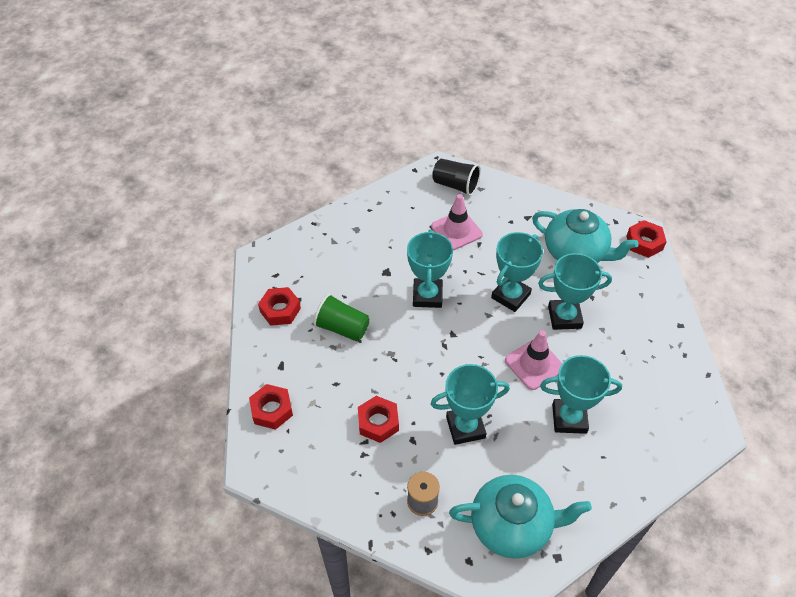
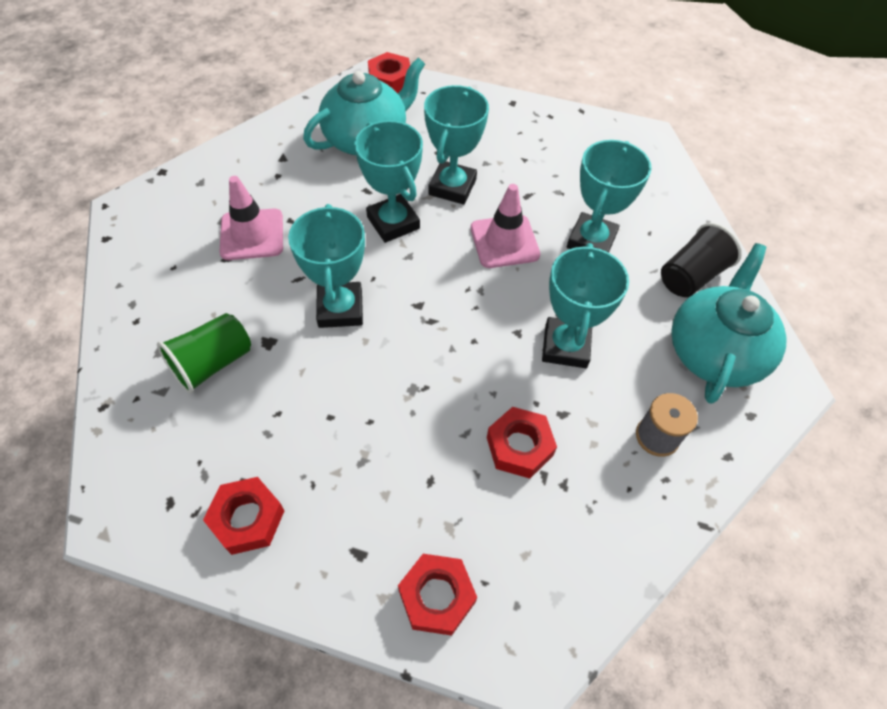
camera: 70 degrees left, 5 degrees up
green cup [313,293,370,341] -> green cup moved to [157,313,251,394]
turquoise trophy [407,230,453,308] -> turquoise trophy turned 60 degrees clockwise [288,204,365,328]
black cup [432,159,481,196] -> black cup moved to [661,223,742,297]

